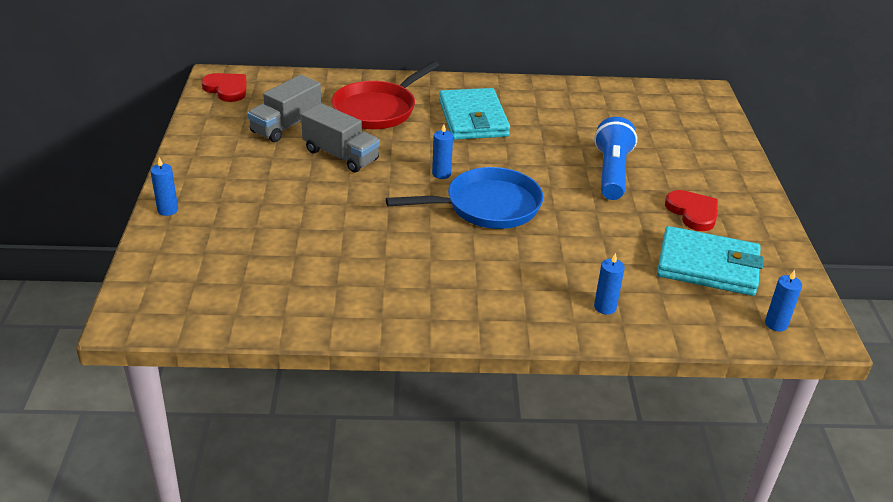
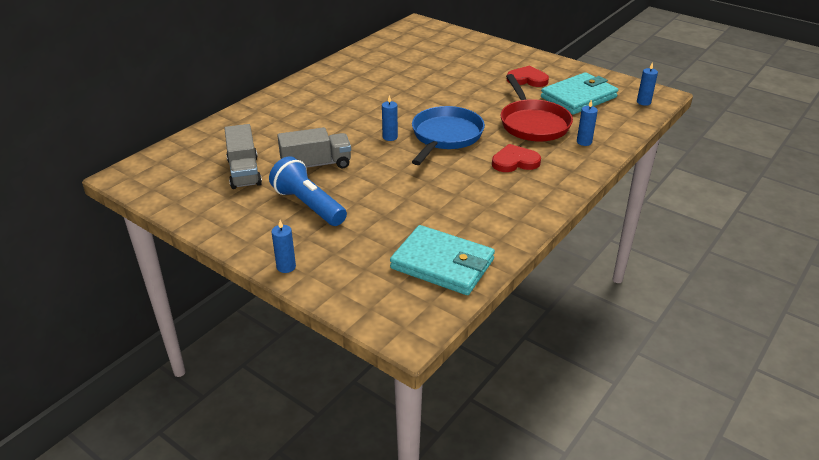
camera: 50 degrees left, 0 degrees up
red heart [201,73,247,102] -> red heart moved to [492,144,541,172]
red pan [332,61,440,129] -> red pan moved to [500,74,573,142]
turquoise wallet [439,88,510,140] -> turquoise wallet moved to [390,225,495,295]
blue flashlight [594,117,637,200] -> blue flashlight moved to [269,156,347,226]

